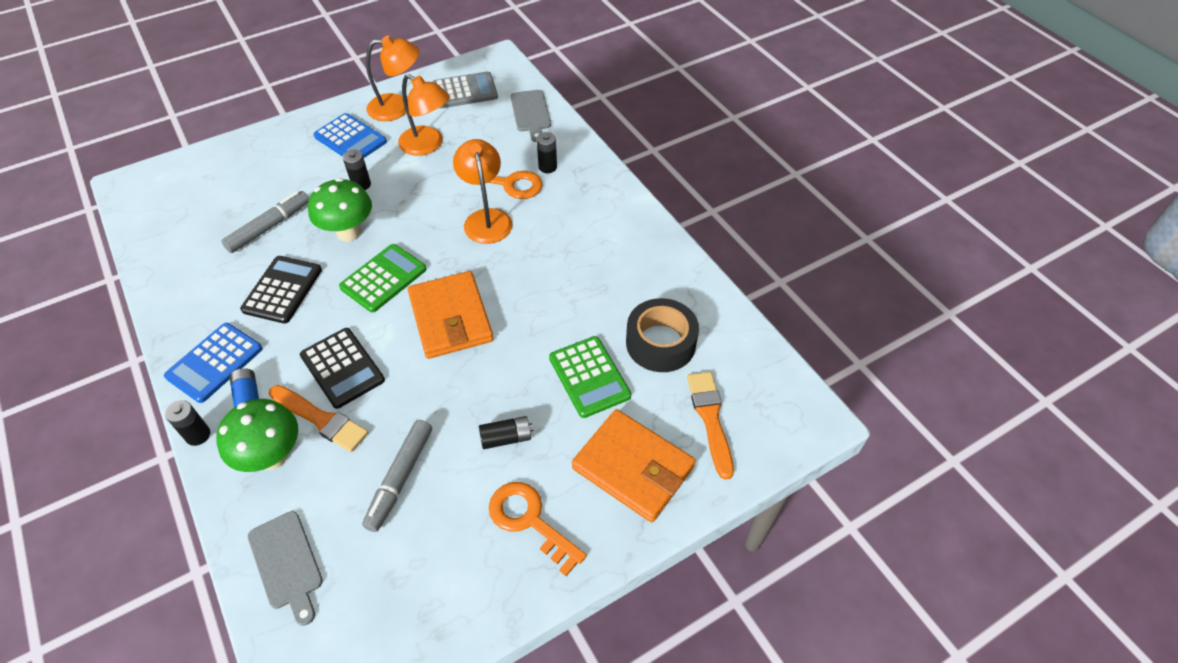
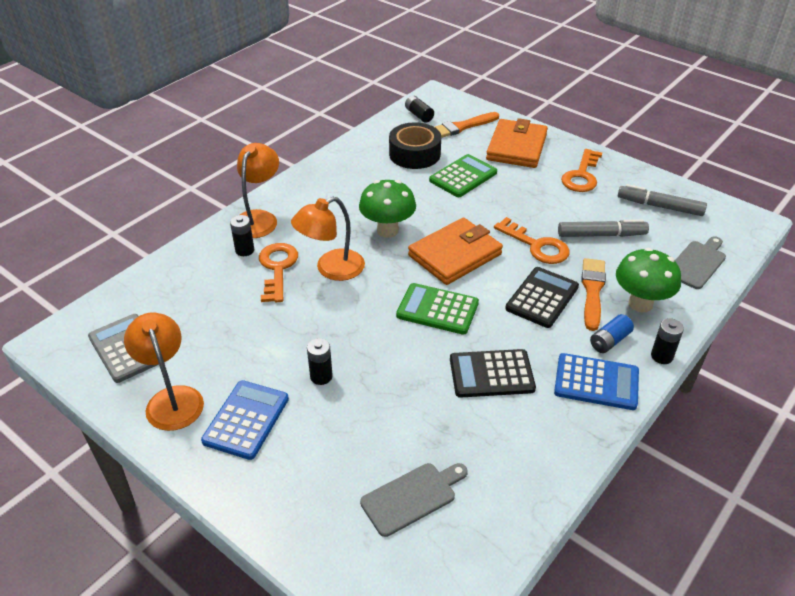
camera: 110 degrees left, 10 degrees down
grey marker [221,191,309,253] -> grey marker moved to [618,184,707,216]
green mushroom [308,178,372,242] -> green mushroom moved to [359,180,416,238]
orange lamp [398,74,450,156] -> orange lamp moved to [237,143,279,238]
black battery [479,416,533,449] -> black battery moved to [405,95,434,123]
grey cutting board [511,90,551,142] -> grey cutting board moved to [360,463,468,537]
none -> orange key [494,217,569,264]

